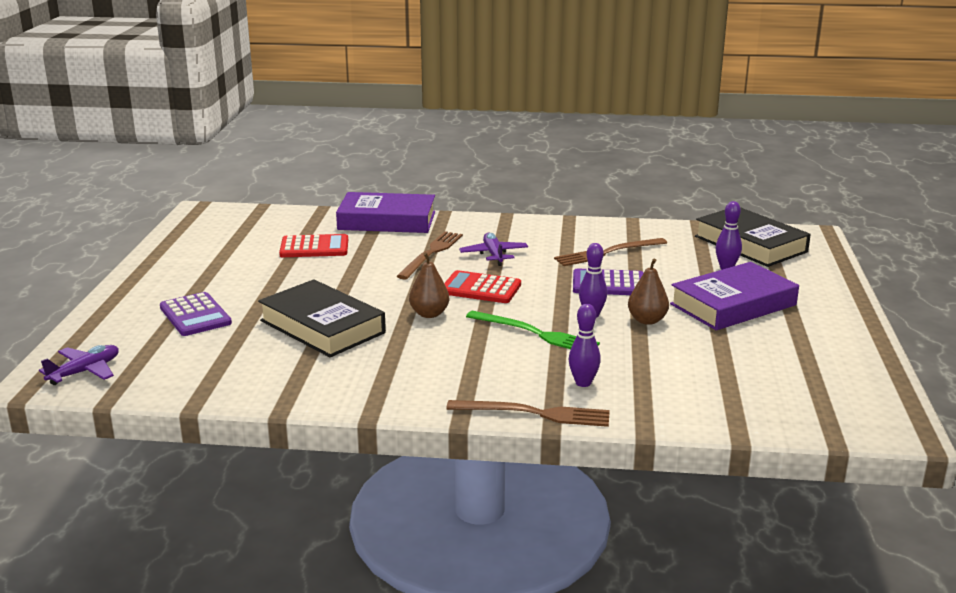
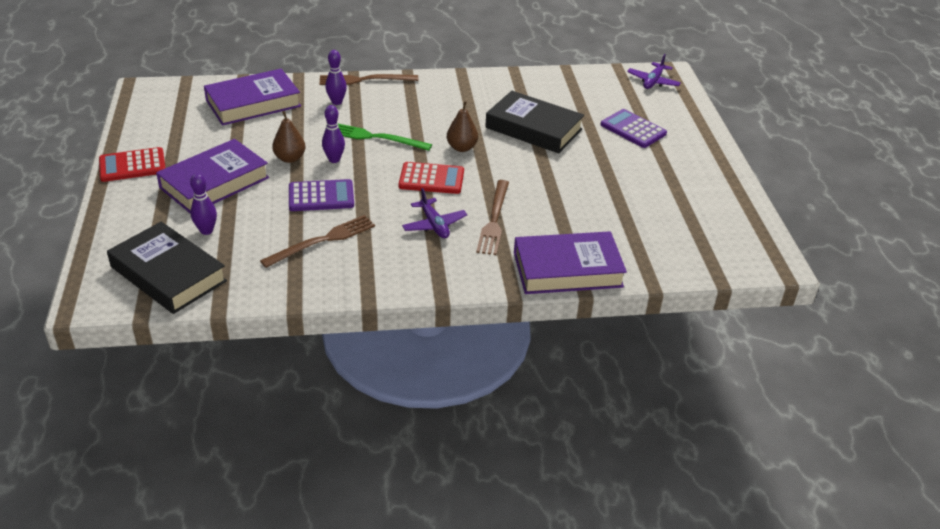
camera: 165 degrees right, 15 degrees up
red calculator [279,234,348,257] -> red calculator moved to [99,147,166,182]
none -> purple book [204,69,301,125]

